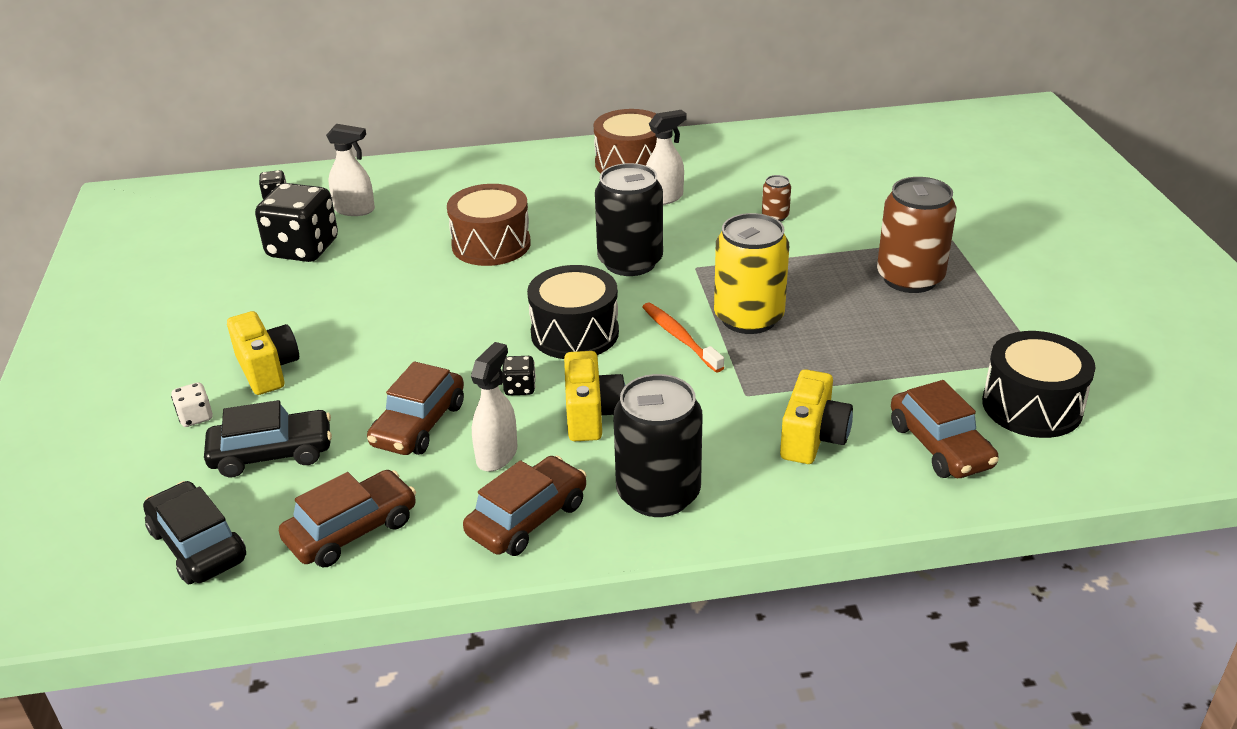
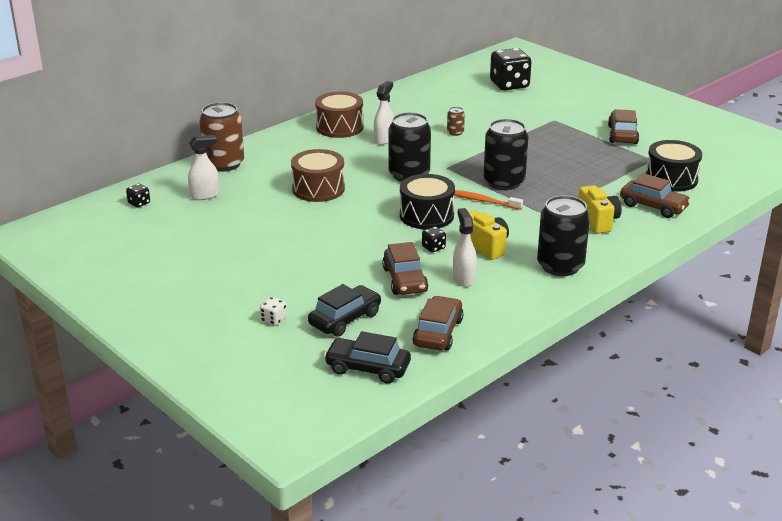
camera: 35 degrees left, 5 degrees down
yellow camera [227,311,299,395] -> none
black dice [255,183,338,262] -> black dice moved to [490,48,531,90]
brown car [463,456,587,556] -> brown car moved to [608,109,639,144]
yellow can [714,213,789,334] -> black can [483,119,529,190]
brown can [877,177,957,293] -> brown can moved to [199,102,244,172]

